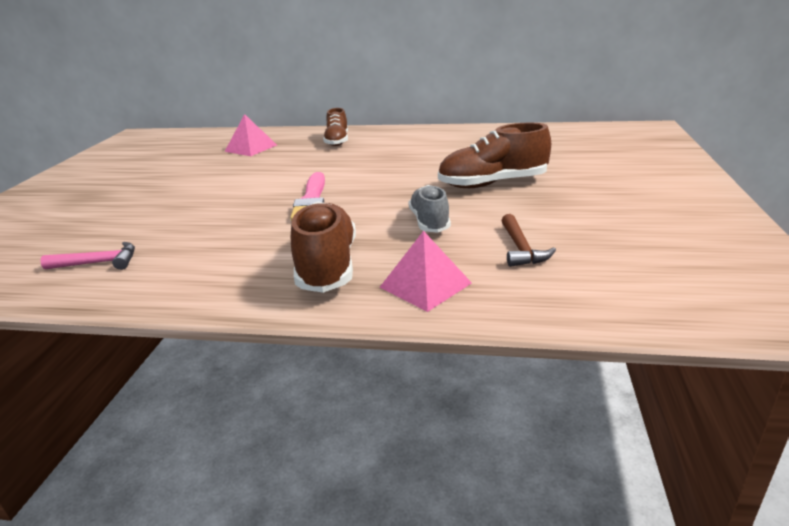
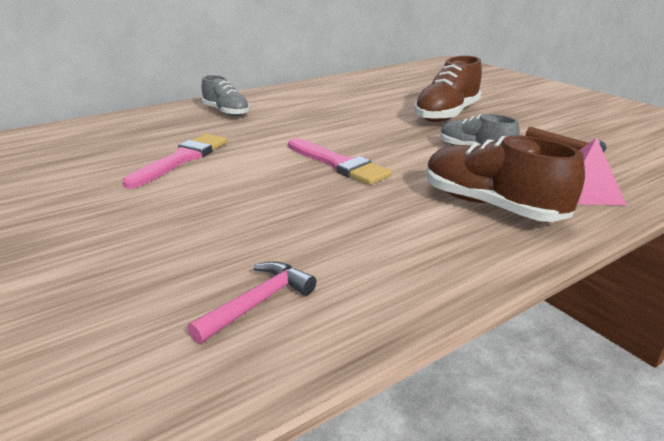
camera: 45 degrees left, 0 degrees up
pink pyramid [225,114,277,156] -> none
brown shoe [323,108,348,146] -> grey shoe [202,75,250,116]
none -> pink brush [123,134,227,189]

